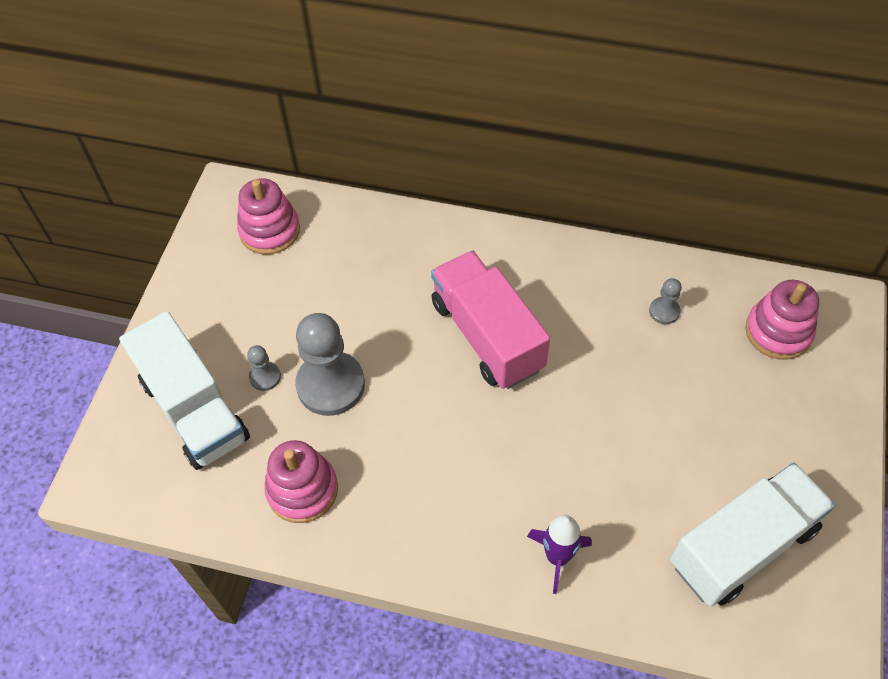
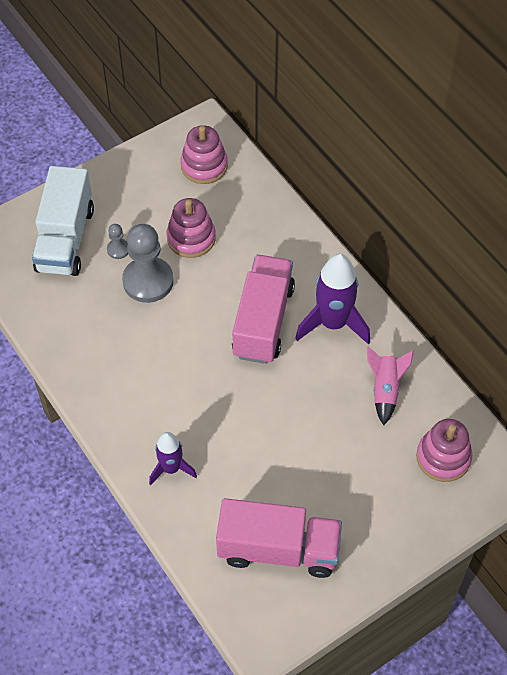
camera: 40 degrees right, 0 degrees up
pink stacking toy [264,440,338,523] -> pink stacking toy moved to [166,198,216,258]
grey pawn [649,278,682,324] -> pink rocket [367,346,414,425]
white truck [670,463,835,607] -> pink truck [216,498,342,578]
none -> purple rocket [295,254,370,345]

